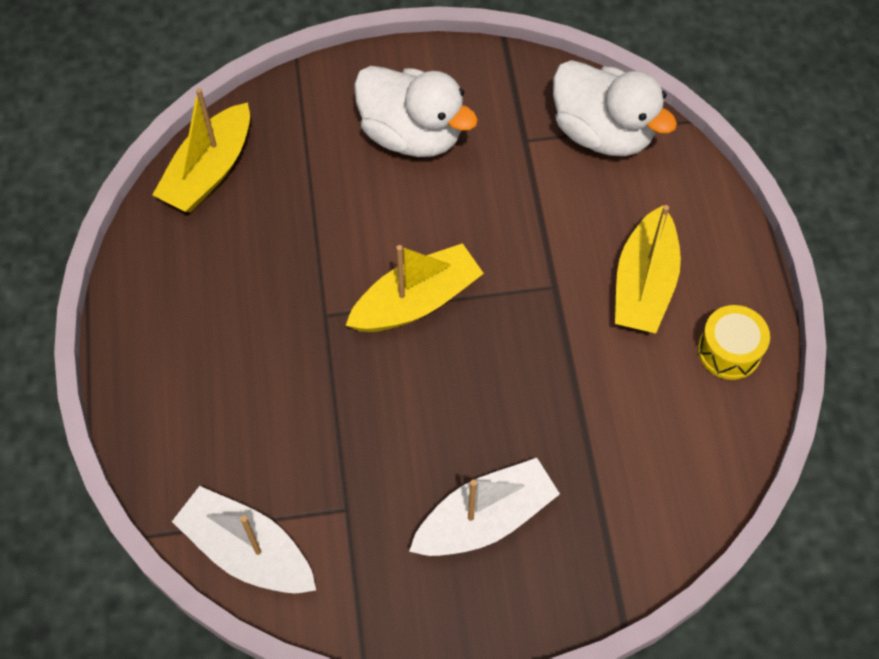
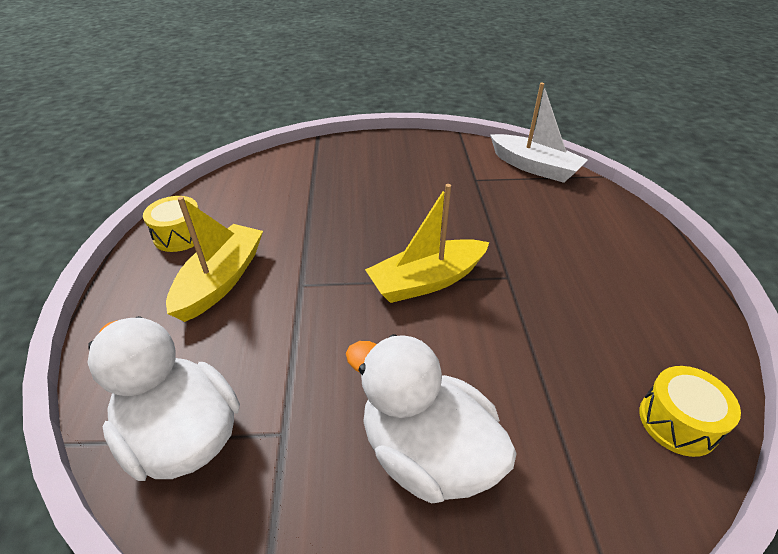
camera: 175 degrees left, 20 degrees down
yellow boat [152,88,250,212] -> yellow drum [639,366,741,457]
white boat [409,458,560,556] -> none

